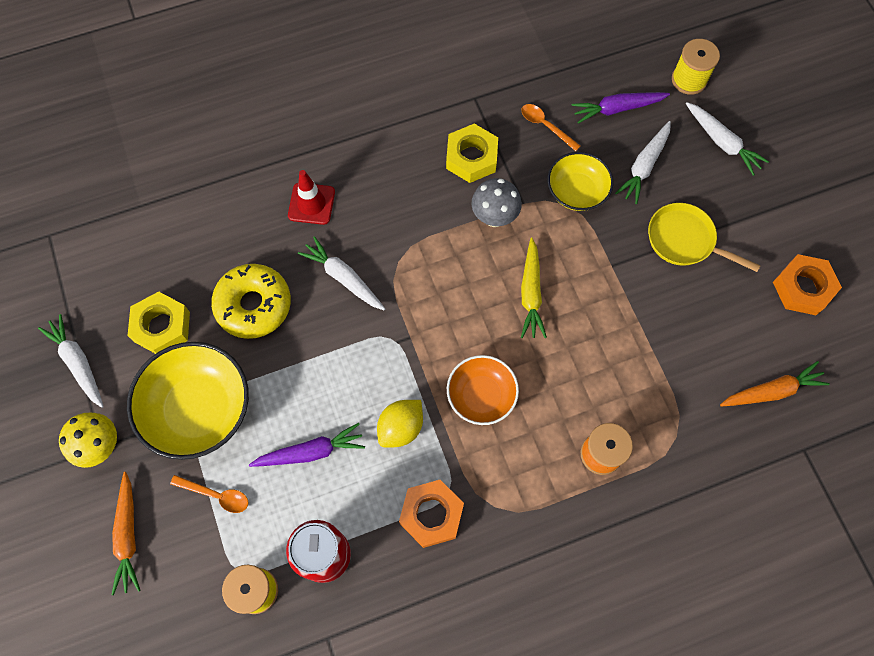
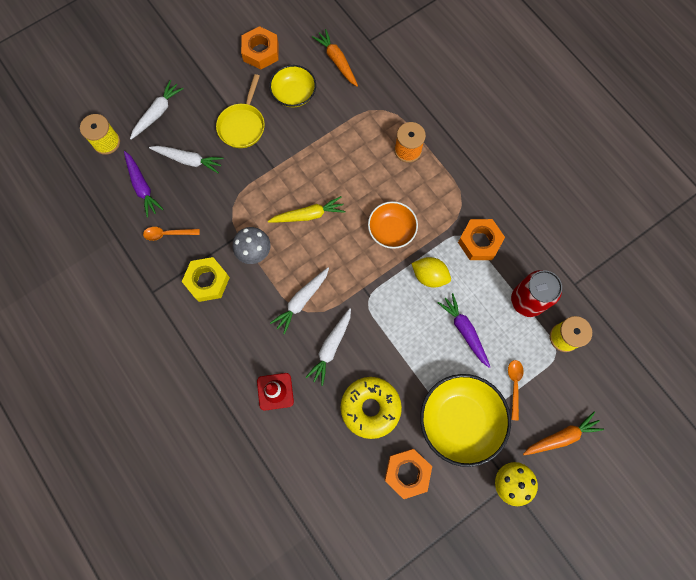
camera: 105 degrees left, 5 degrees up
white carrot [38,314,104,408] -> white carrot moved to [270,267,329,335]
yellow nut [128,291,190,354] -> orange nut [384,449,432,499]
orange spoon [521,104,580,151] -> orange spoon turned 60 degrees clockwise [143,227,200,241]
yellow bowl [547,152,613,211] -> yellow bowl moved to [269,65,316,107]

